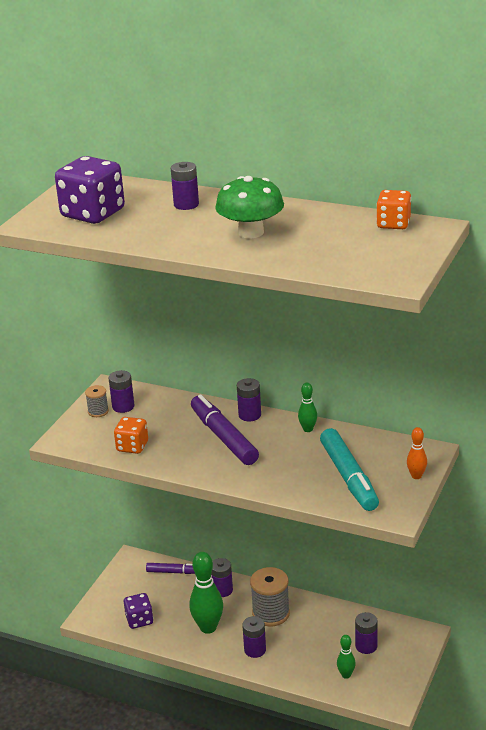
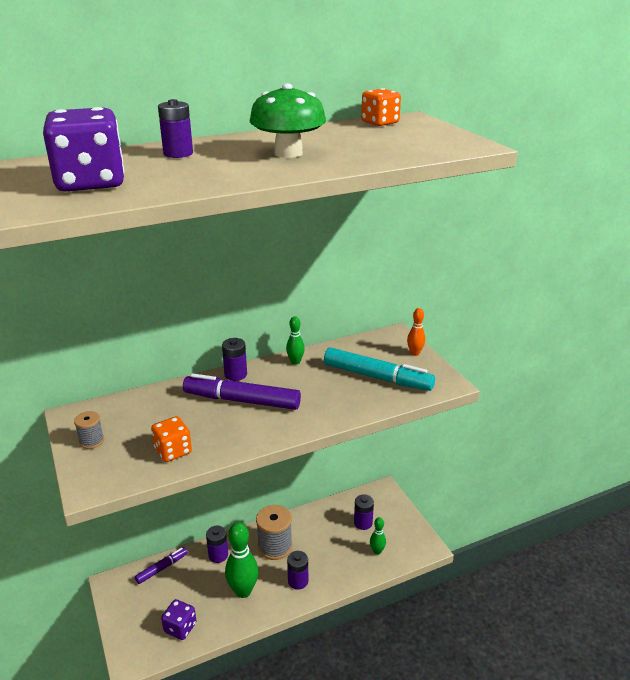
camera: 50 degrees left, 0 degrees up
purple battery [108,370,134,413] -> none

